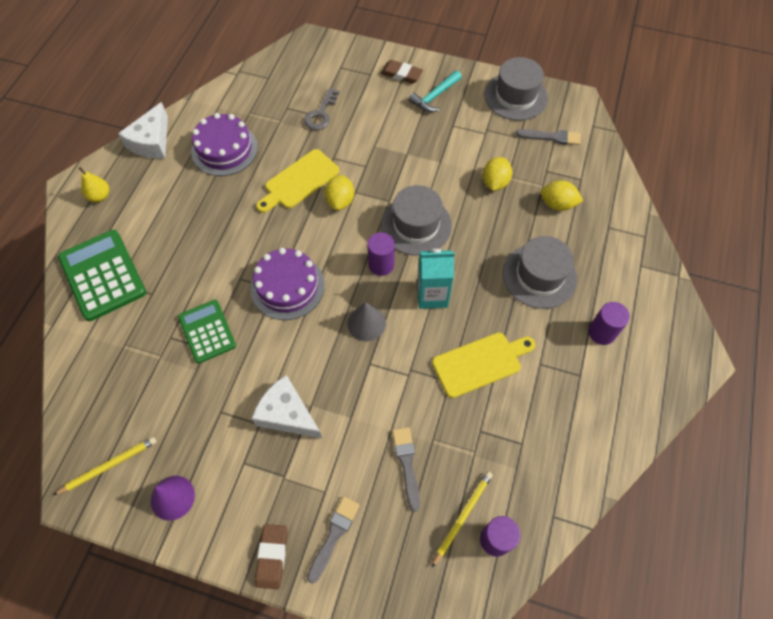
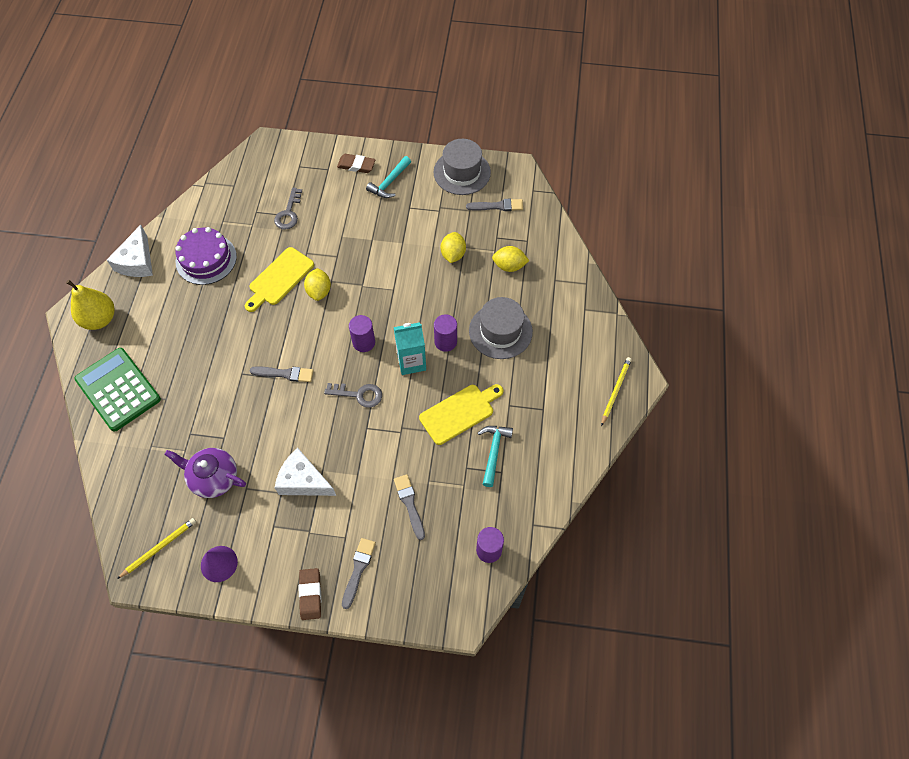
camera: 10 degrees left, 0 degrees up
yellow pear [78,167,109,202] -> yellow pear [66,280,115,330], size x1.71
green calculator [178,300,236,364] -> none
purple cake [250,248,325,320] -> grey brush [250,366,314,382]
grey cone [347,302,386,341] -> grey key [324,383,382,408]
grey hat [381,185,452,255] -> none
yellow pencil [432,471,493,567] -> yellow pencil moved to [601,357,632,426]
purple cylinder [589,302,630,345] -> purple cylinder moved to [434,314,457,352]
none -> purple teapot [164,448,246,498]
none -> turquoise hammer [478,426,513,487]

